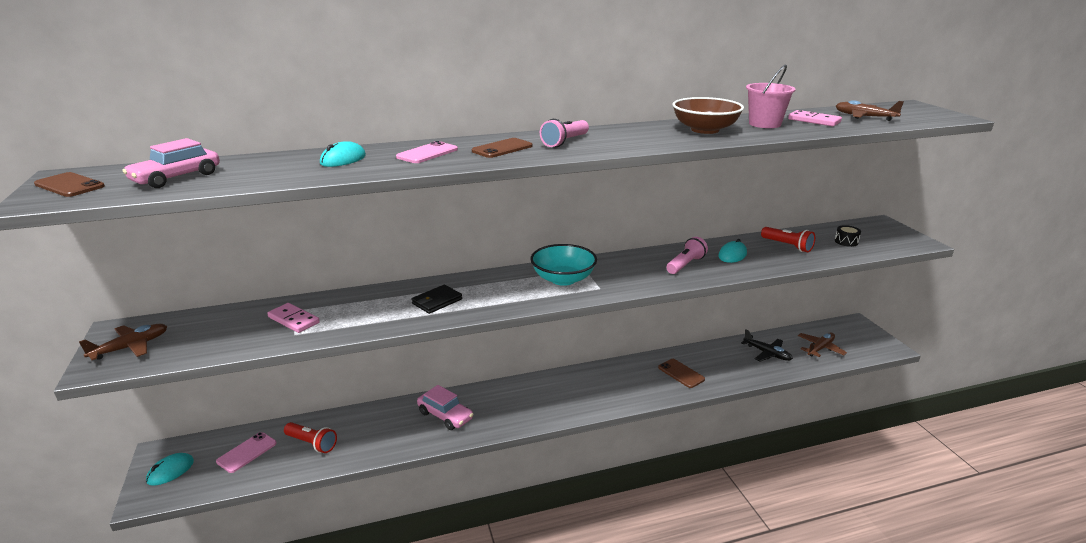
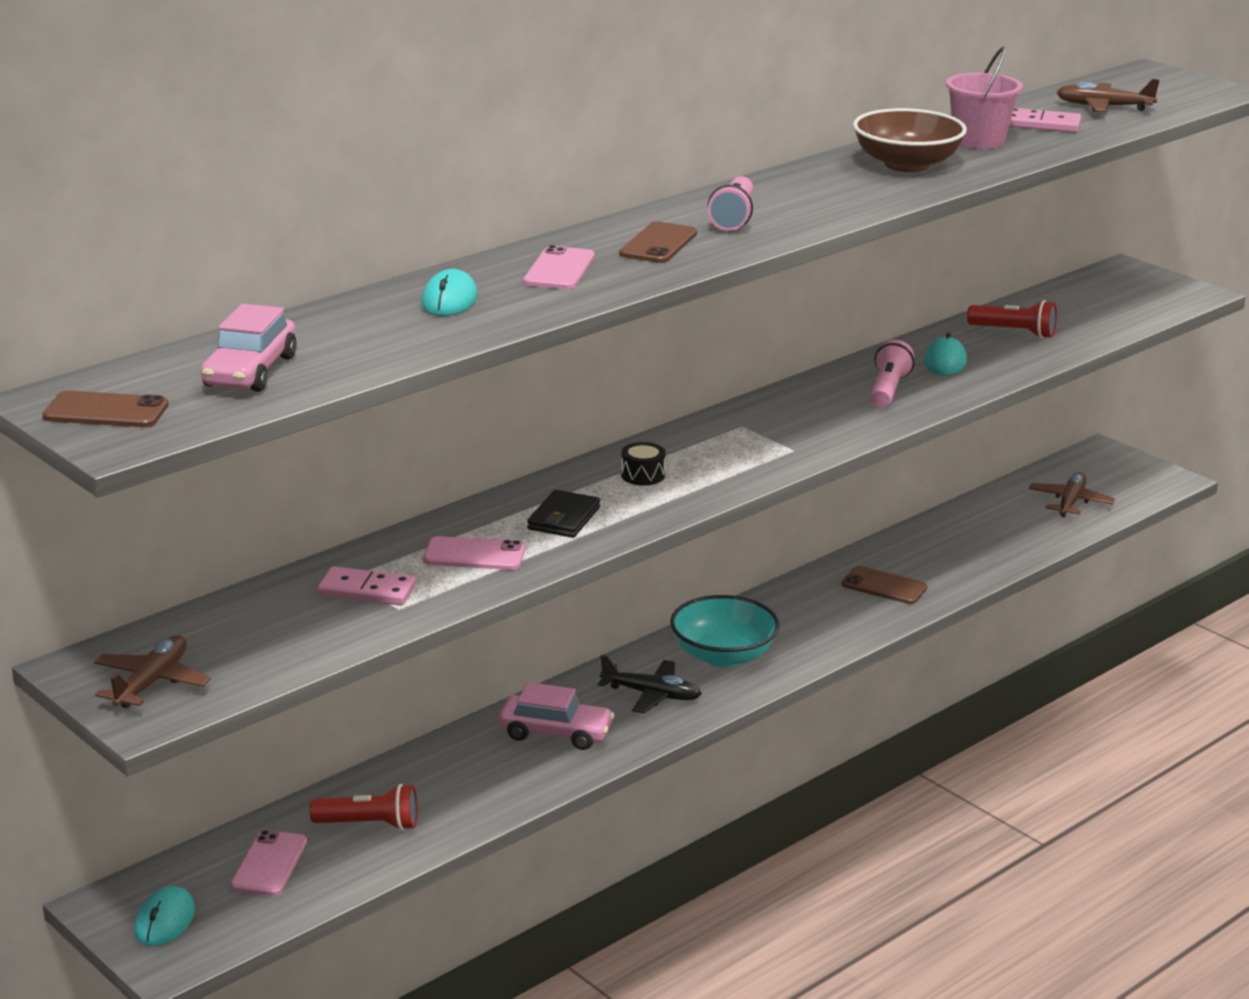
camera: 25 degrees left, 0 degrees up
turquoise bowl [530,244,597,286] -> turquoise bowl moved to [670,595,780,667]
black plane [741,329,793,362] -> black plane moved to [598,655,702,713]
black drum [835,225,861,247] -> black drum moved to [621,442,665,485]
none -> pink phone [423,536,525,570]

